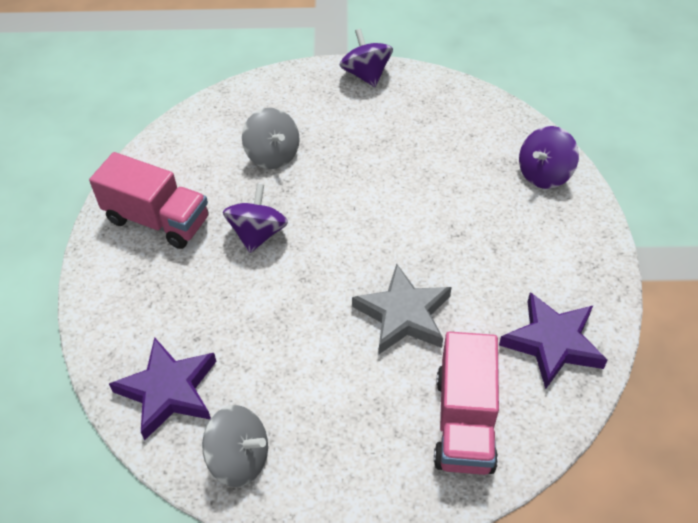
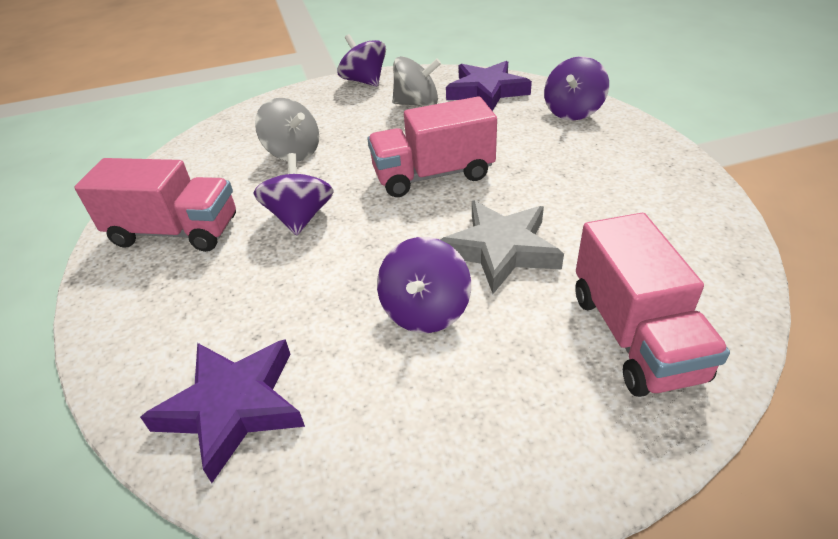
camera: 15 degrees left, 10 degrees down
grey spinning top [202,405,268,487] -> grey spinning top moved to [393,56,441,107]
purple star [499,292,608,389] -> purple star moved to [446,61,532,111]
none -> pink truck [368,96,497,197]
none -> purple spinning top [377,237,471,333]

